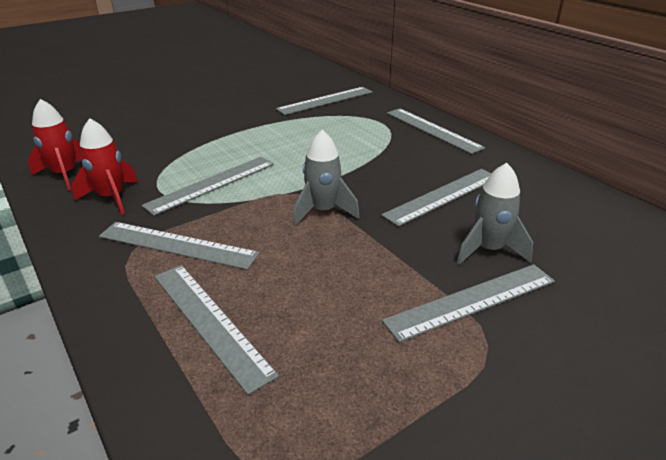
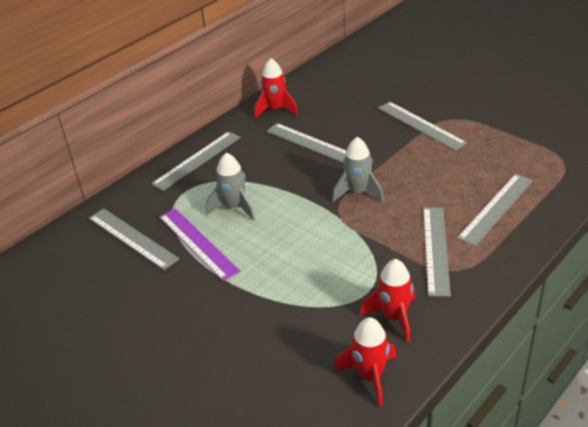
camera: 100 degrees left, 5 degrees up
grey ruler [142,157,274,216] -> none
grey rocket [457,163,533,265] -> grey rocket moved to [206,153,255,221]
none -> purple ruler [159,208,240,281]
none -> red rocket [254,58,298,119]

